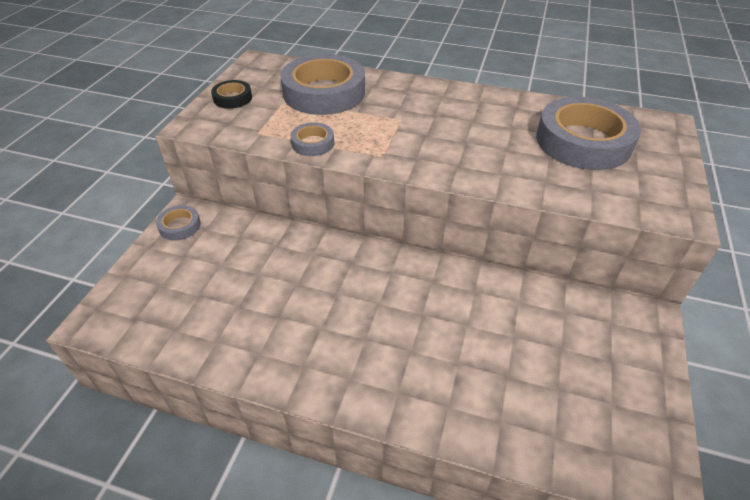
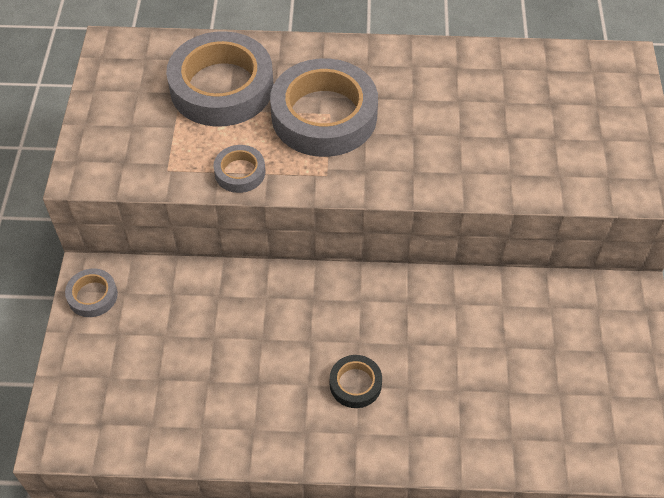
camera: 15 degrees left, 10 degrees up
black tape [211,80,252,109] -> black tape moved to [330,355,382,408]
grey tape [536,97,641,170] -> grey tape moved to [270,58,378,157]

